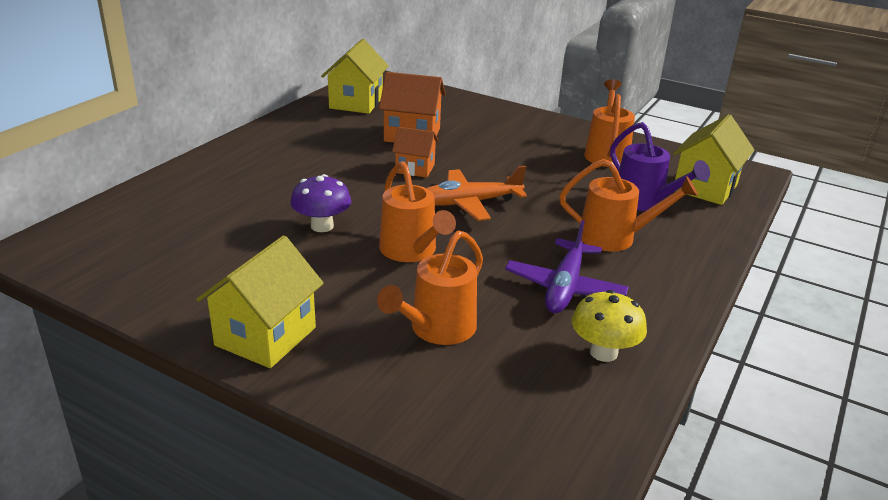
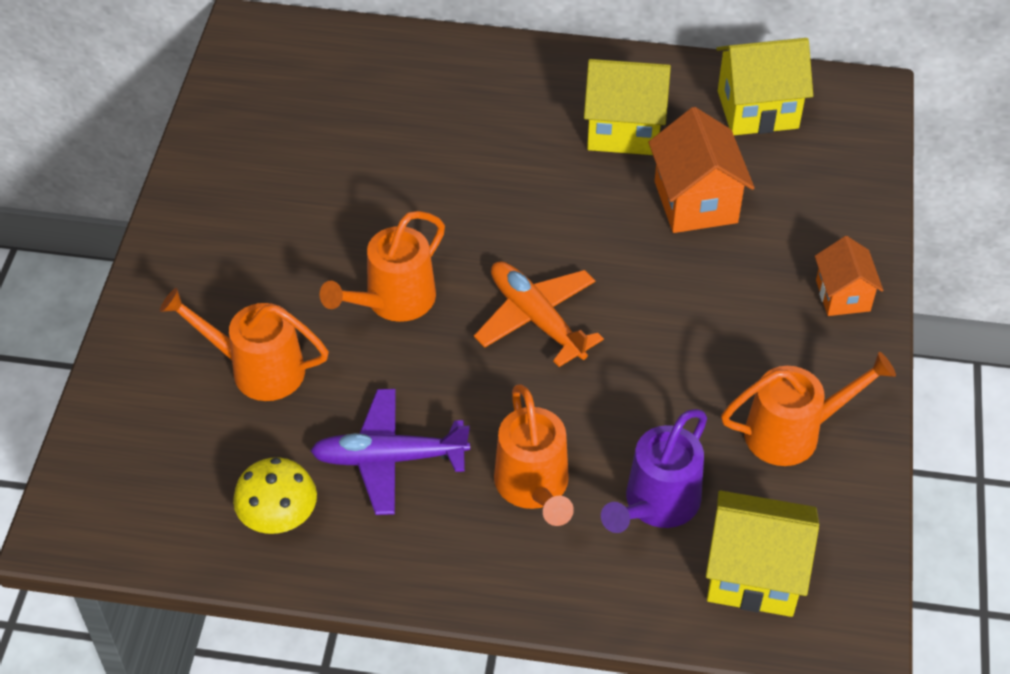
camera: 70 degrees right, 20 degrees up
yellow house [196,235,324,368] -> yellow house moved to [584,59,671,155]
purple mushroom [291,174,351,232] -> none
orange house [392,127,439,178] -> orange house moved to [815,236,883,316]

